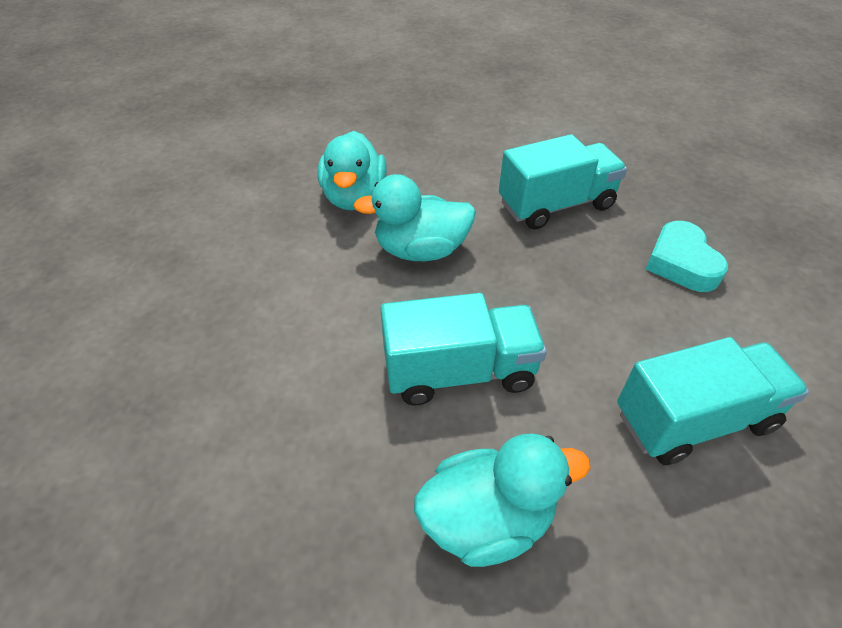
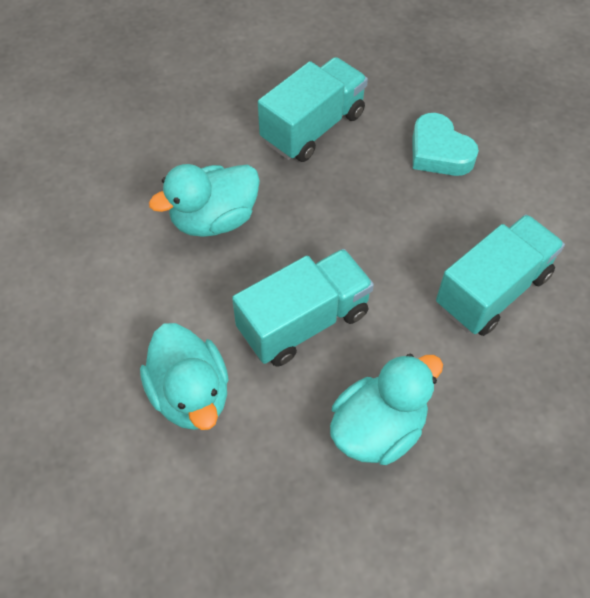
camera: 25 degrees left, 10 degrees up
turquoise duck [318,131,387,210] -> turquoise duck moved to [140,323,229,430]

